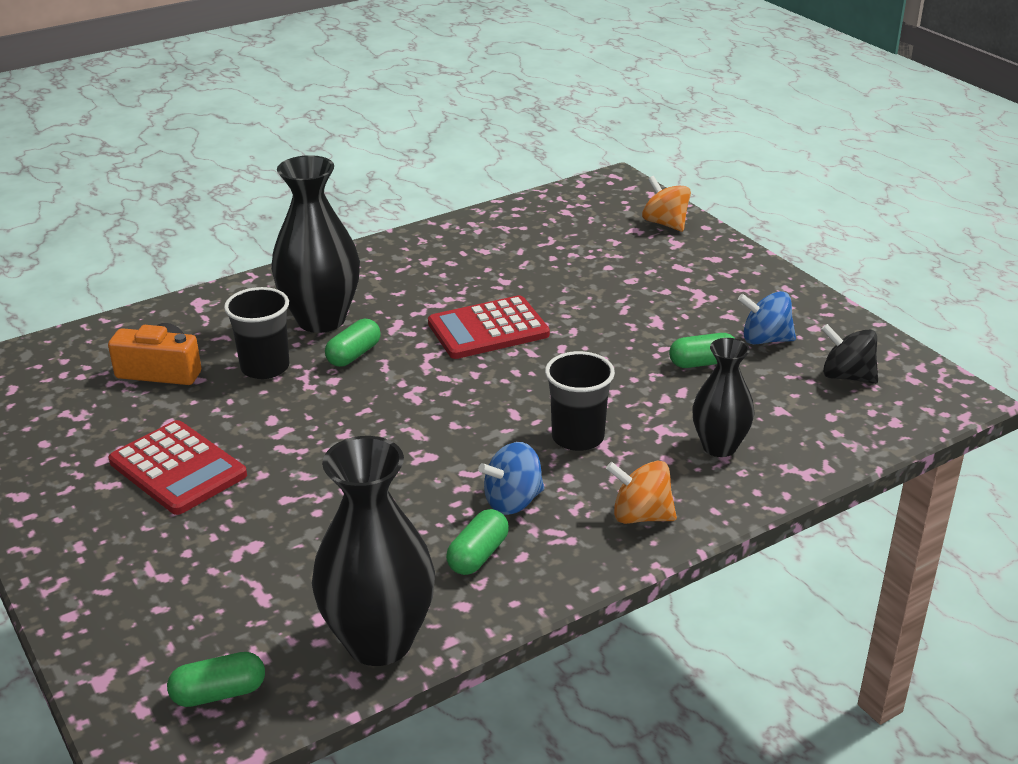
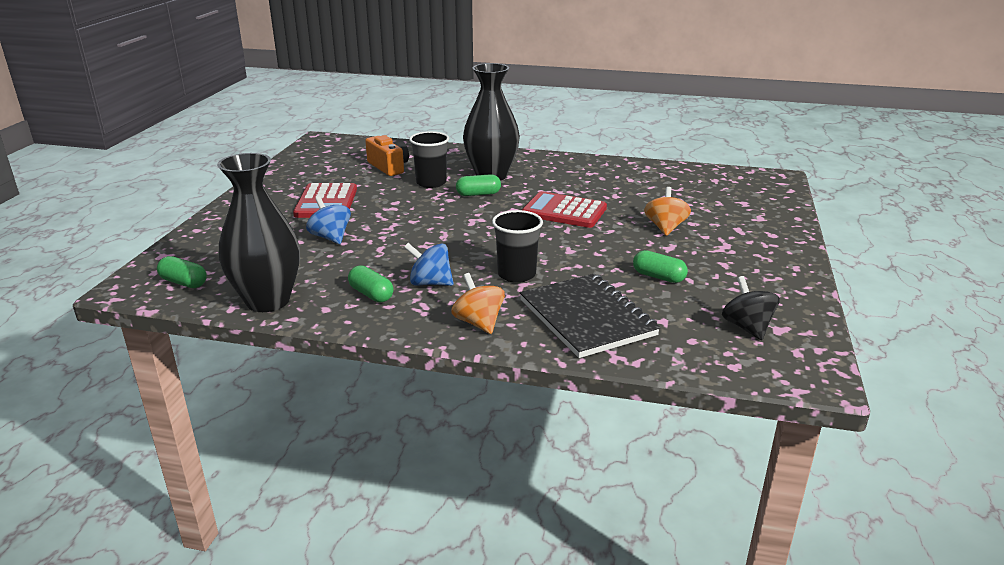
camera: 45 degrees right, 5 degrees down
green capsule [446,509,509,575] -> green capsule turned 60 degrees clockwise [348,265,394,302]
orange spinning top [642,176,691,232] -> orange spinning top moved to [644,187,691,236]
black vase [692,338,755,457] -> black notebook [520,273,660,358]
blue spinning top [738,291,796,345] -> blue spinning top moved to [306,197,351,244]

